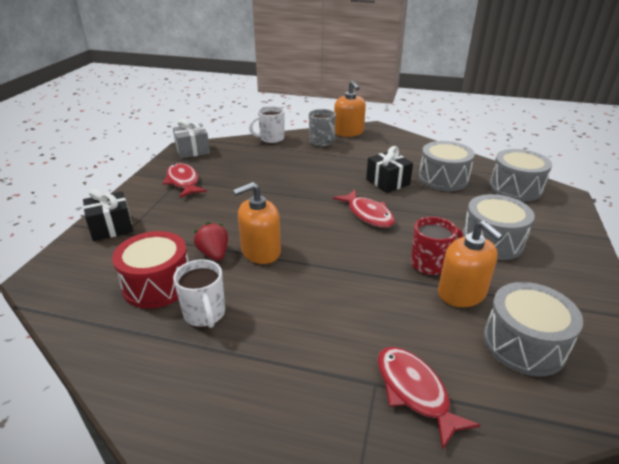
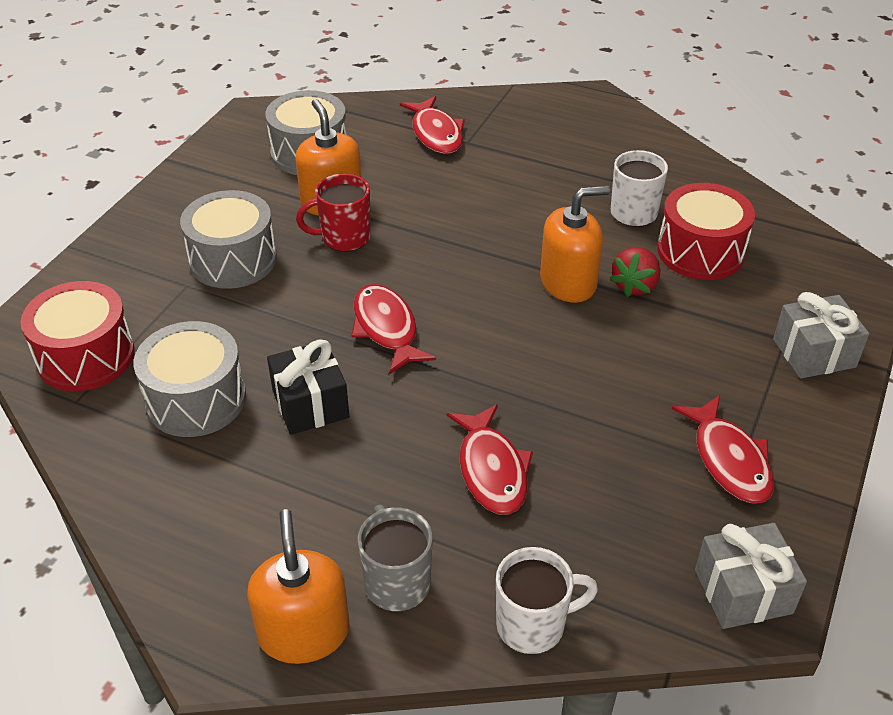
camera: 170 degrees left, 10 degrees up
black gift [83,189,133,241] -> grey gift [773,292,869,379]
red strawberry [194,222,228,261] -> red strawberry turned 45 degrees clockwise [610,247,660,297]
grey drum [489,149,552,201] -> red drum [20,281,135,391]
none -> red fish [446,404,533,515]

